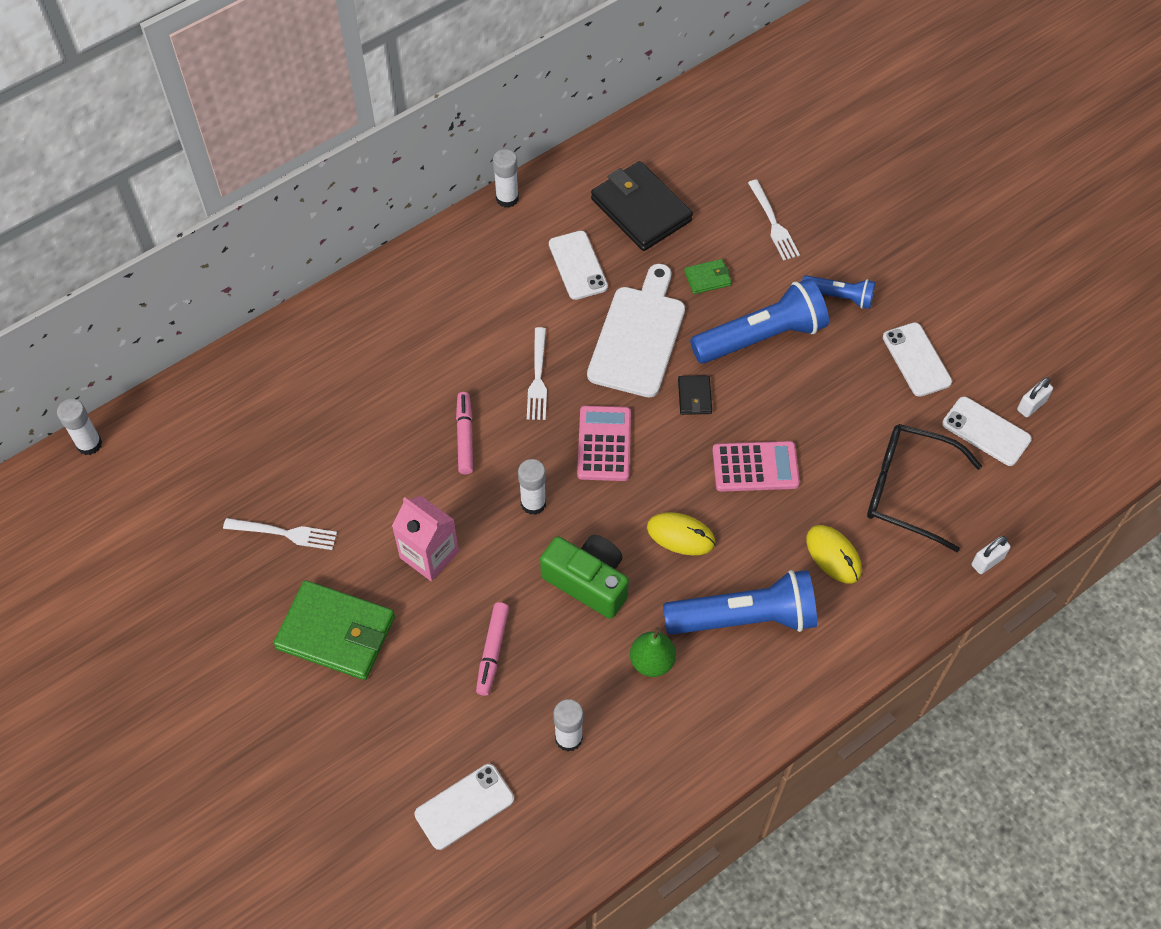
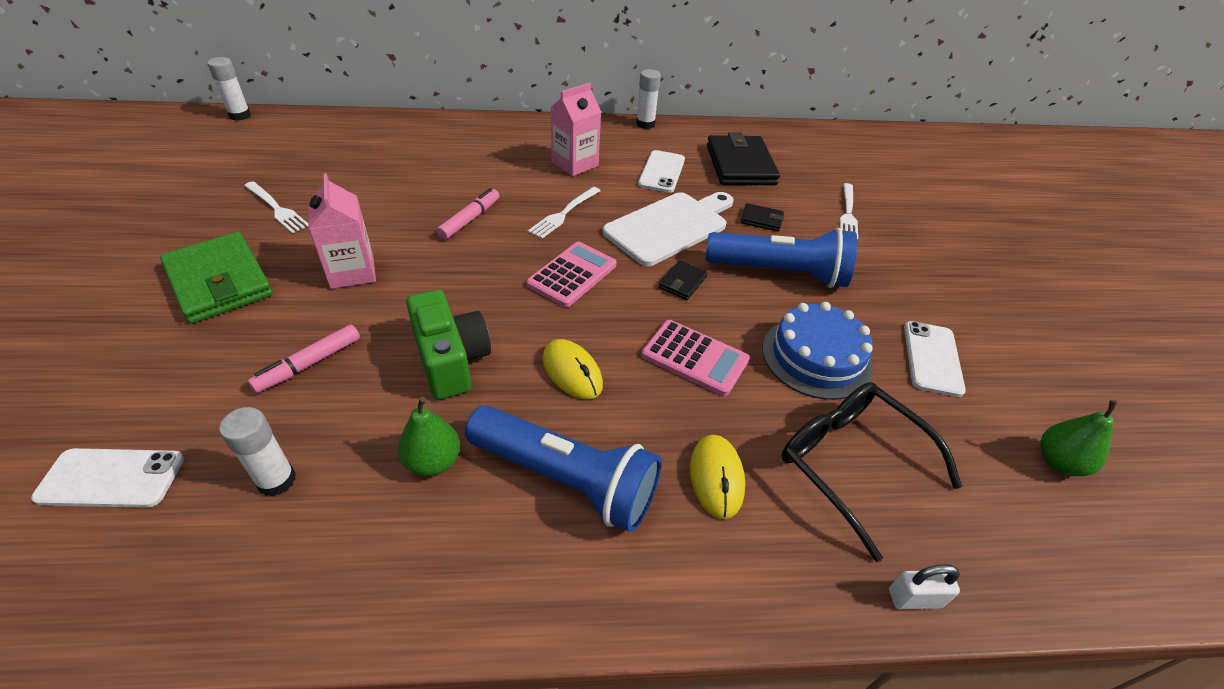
camera: 30 degrees right, 15 degrees down
white glue stick [518,459,546,515] -> none
green wallet [684,259,732,294] -> black wallet [741,203,784,232]
blue flashlight [802,275,875,309] -> none
white phone [942,397,1032,466] -> none
white padlock [1017,377,1053,417] -> green pear [1040,400,1118,476]
none -> pink carton [550,83,601,176]
none -> blue cake [762,302,873,400]

